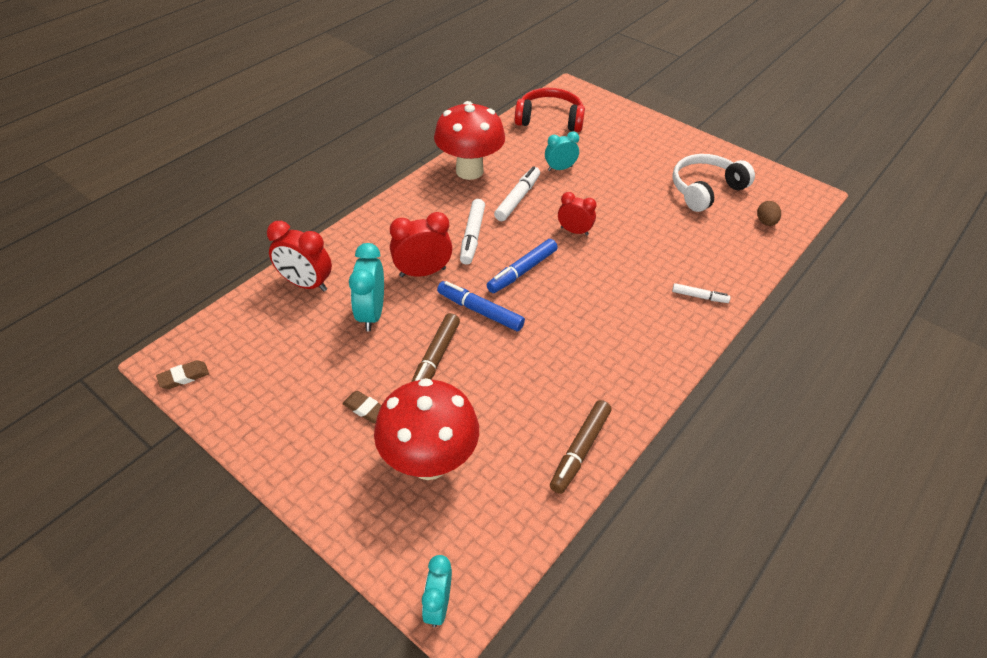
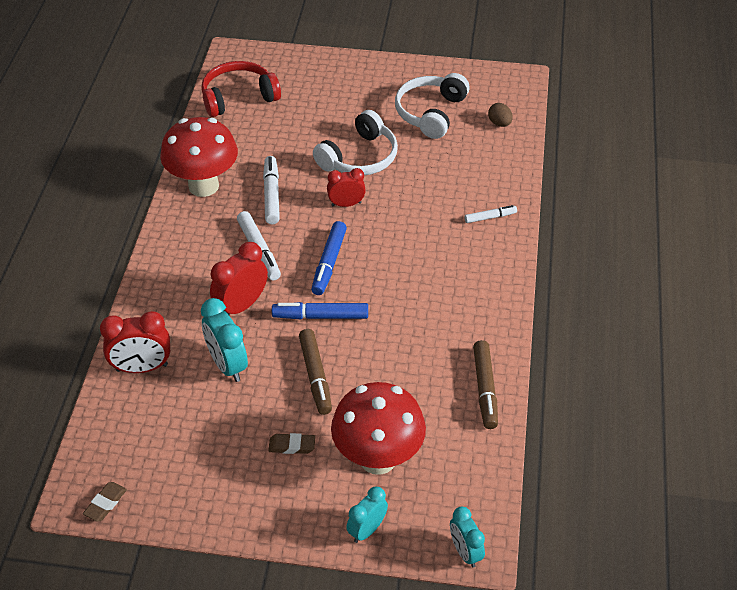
camera: 30 degrees left, 0 degrees up
turquoise clock [545,131,579,171] -> turquoise clock moved to [346,487,388,543]
none -> white headphones [313,110,398,175]

